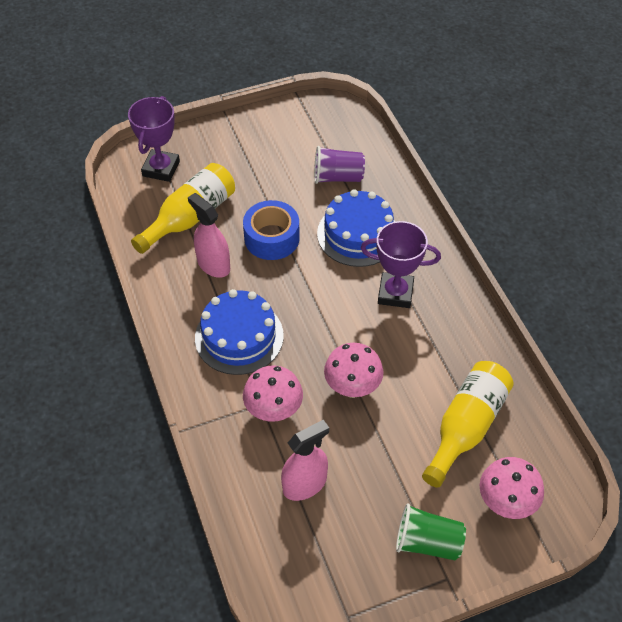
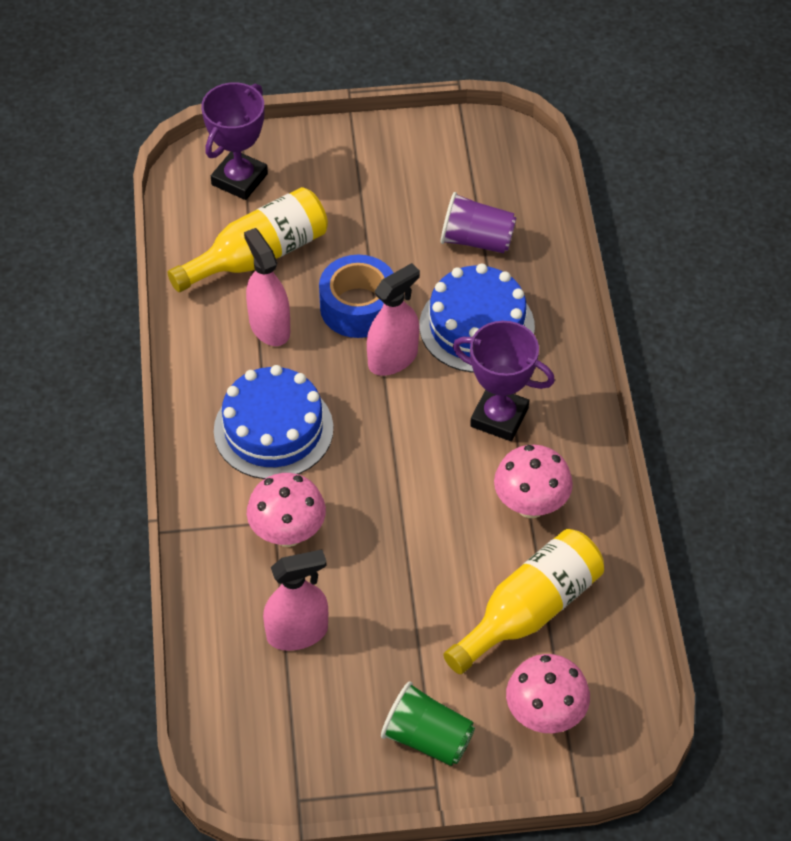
camera: 15 degrees right, 0 degrees up
pink mushroom [324,343,384,398] -> pink mushroom moved to [494,445,573,518]
none -> pink spray bottle [367,263,420,376]

